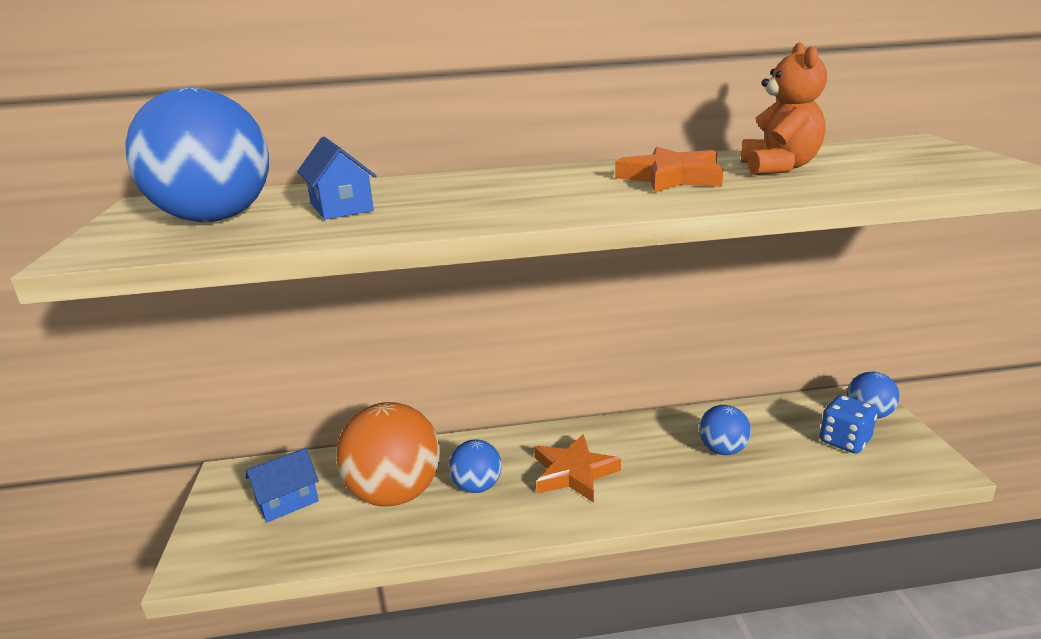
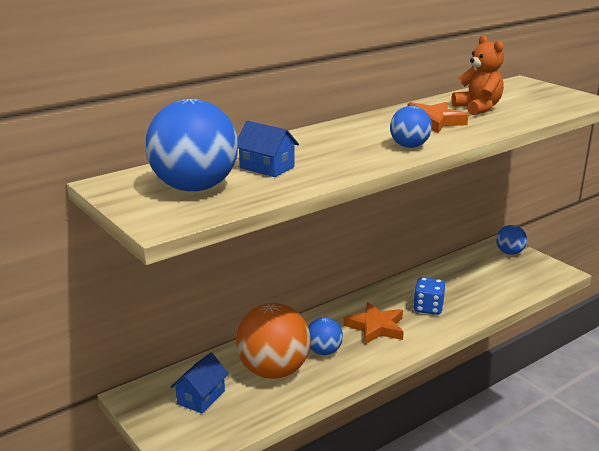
camera: 30 degrees left, 0 degrees up
blue ball [699,405,751,455] -> blue ball moved to [390,106,432,148]
blue dice [820,395,877,454] -> blue dice moved to [413,277,446,315]

